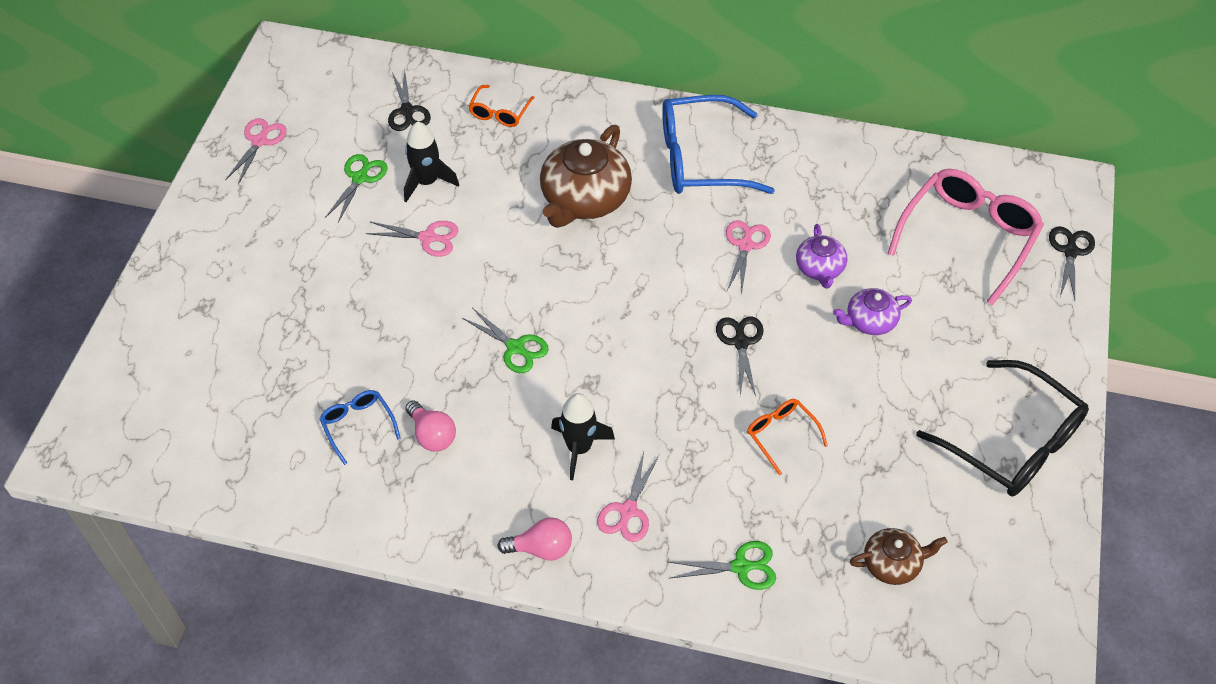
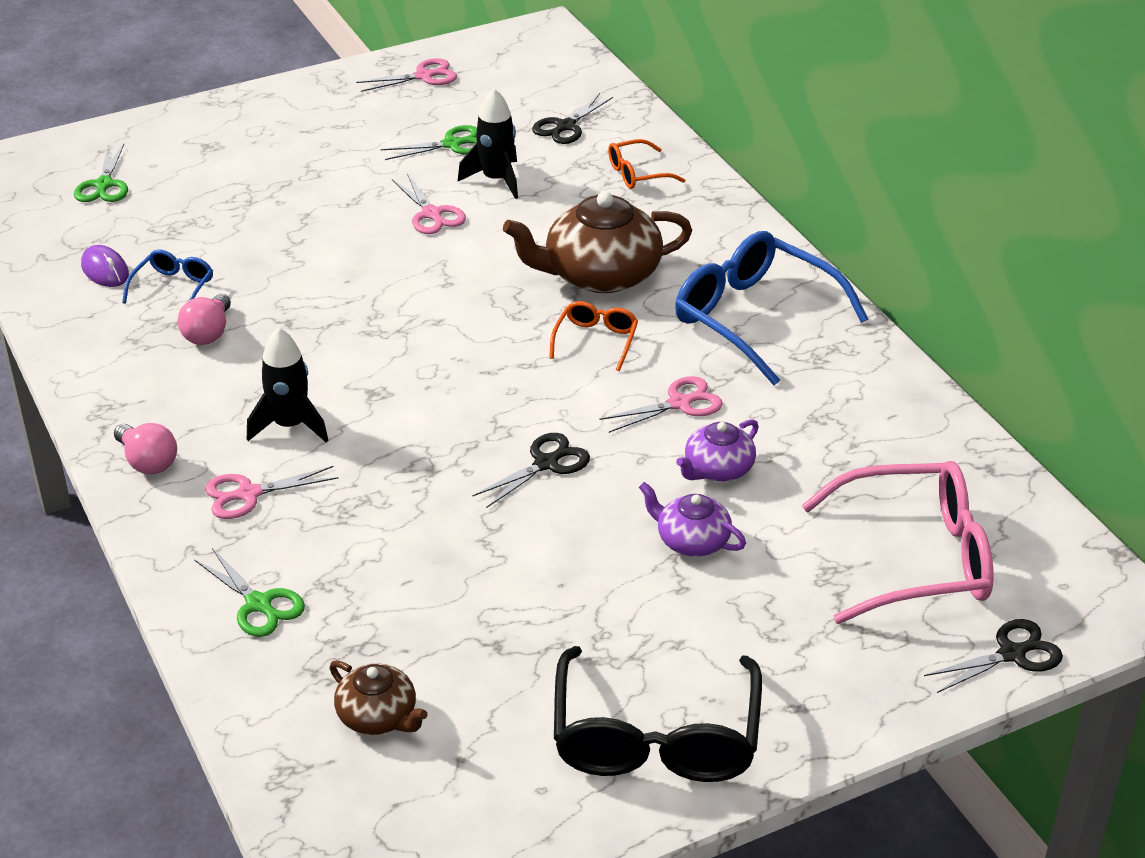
camera: 50 degrees right, 15 degrees down
green scissors [462,308,549,373] -> green scissors moved to [74,144,128,202]
orange glasses [747,399,828,475] -> orange glasses moved to [549,301,638,371]
none -> purple mouse [81,245,129,287]

